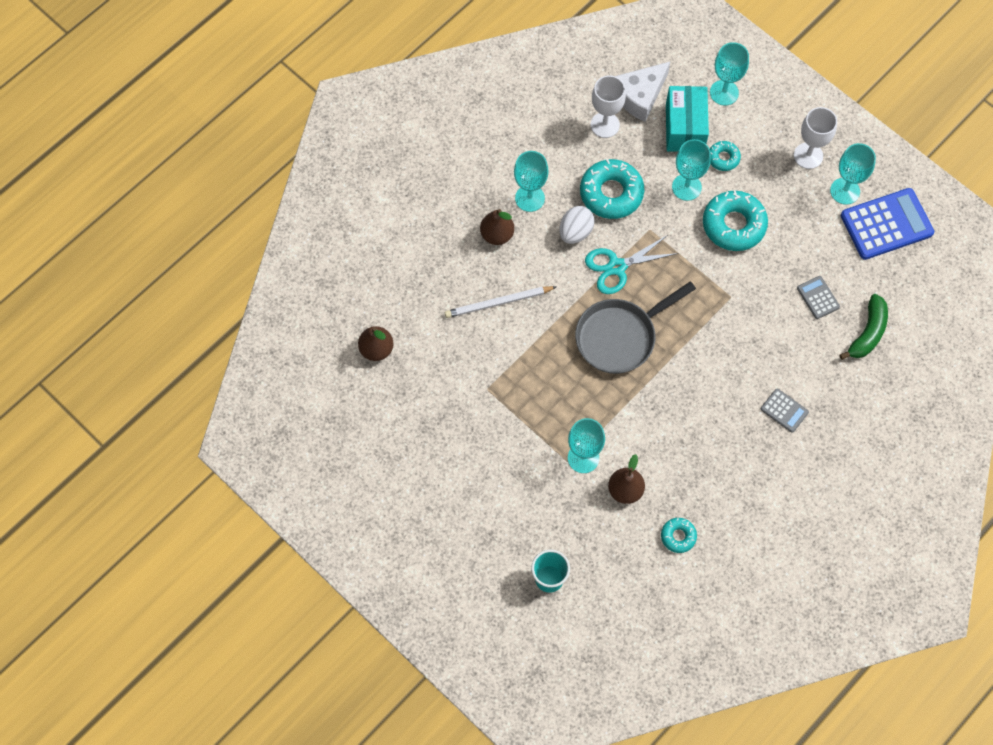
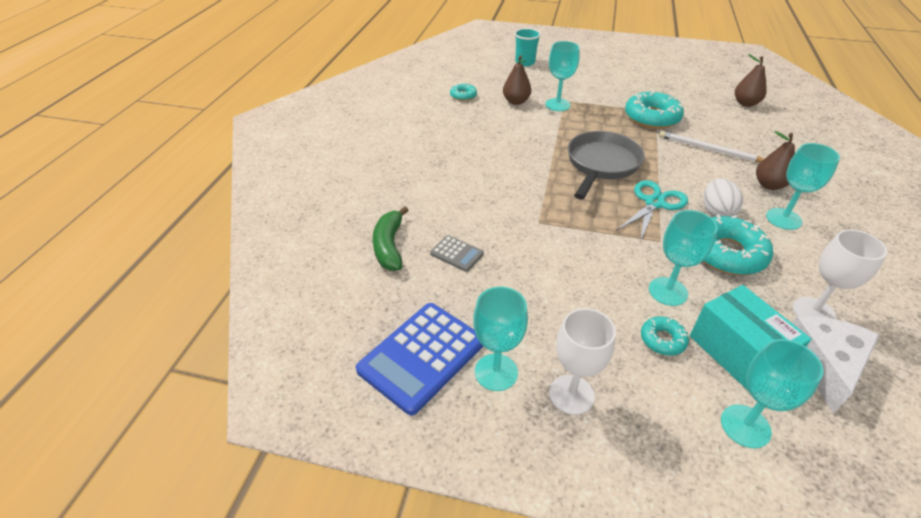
camera: 150 degrees right, 25 degrees down
white pencil [445,286,556,318] -> white pencil turned 105 degrees counterclockwise [659,131,764,163]
turquoise donut [703,191,768,251] -> turquoise donut moved to [625,90,684,129]
grey calculator [761,388,809,433] -> none

